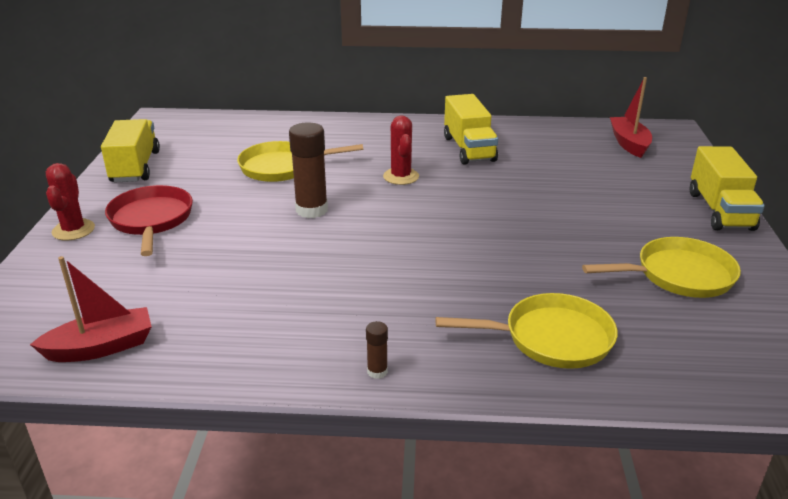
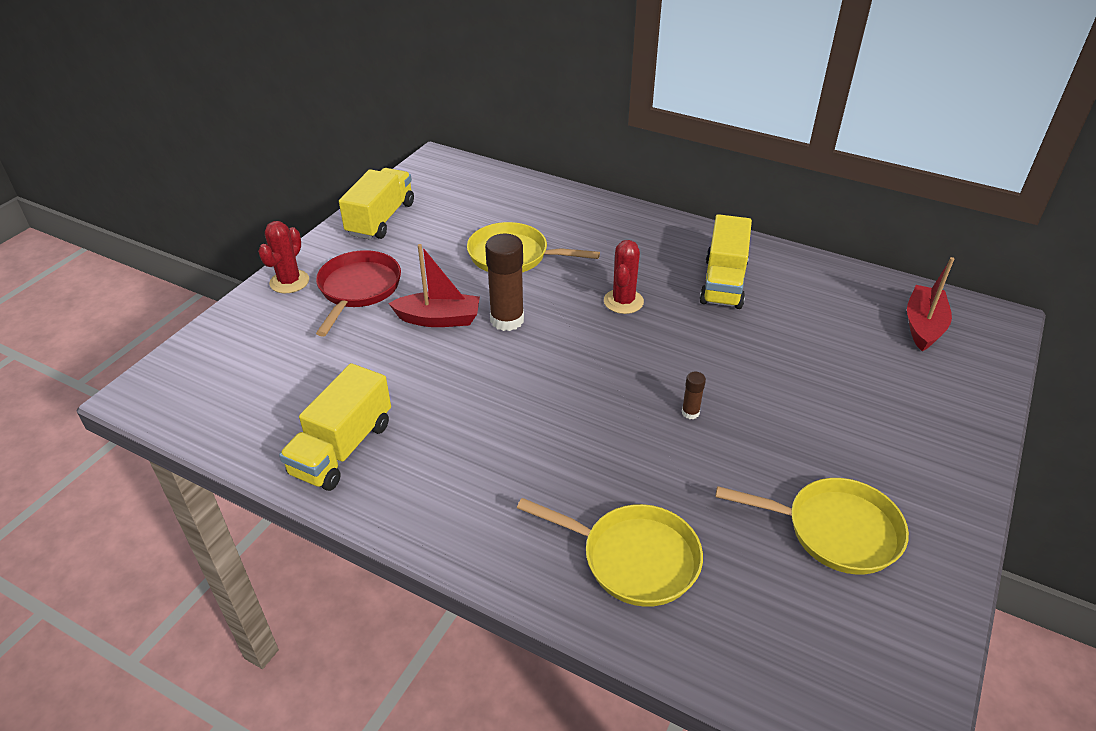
camera: 25 degrees right, 10 degrees up
red boat [30,256,152,362] -> red boat moved to [388,244,480,327]
brown glue stick [366,321,388,379] -> brown glue stick moved to [682,372,706,419]
yellow truck [690,146,765,231] -> yellow truck moved to [279,363,391,491]

